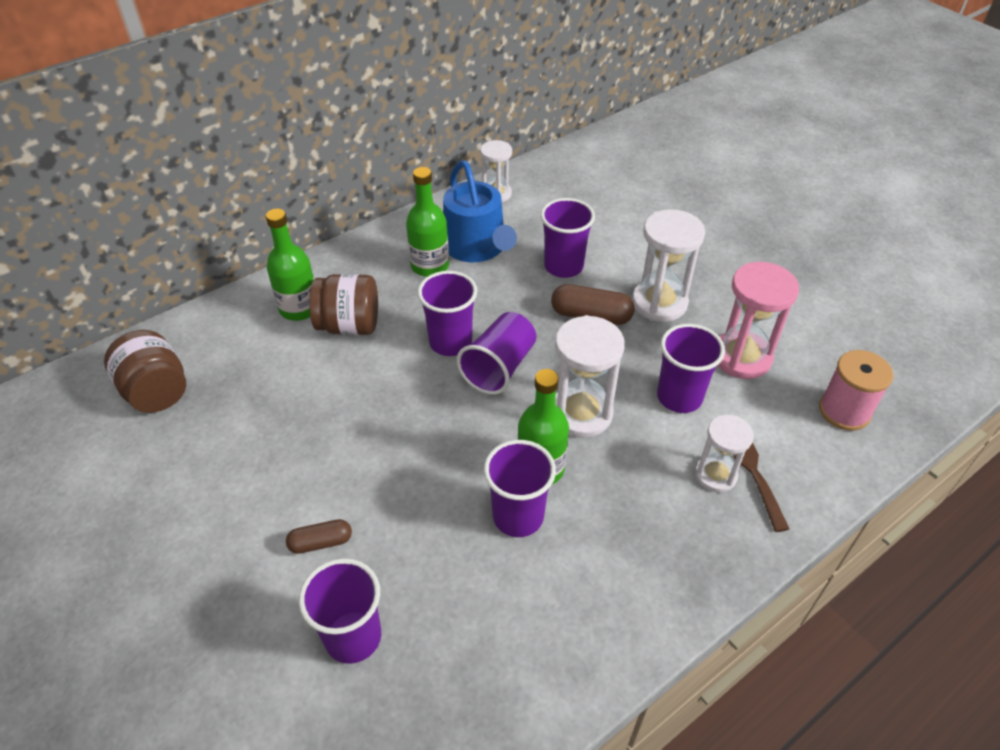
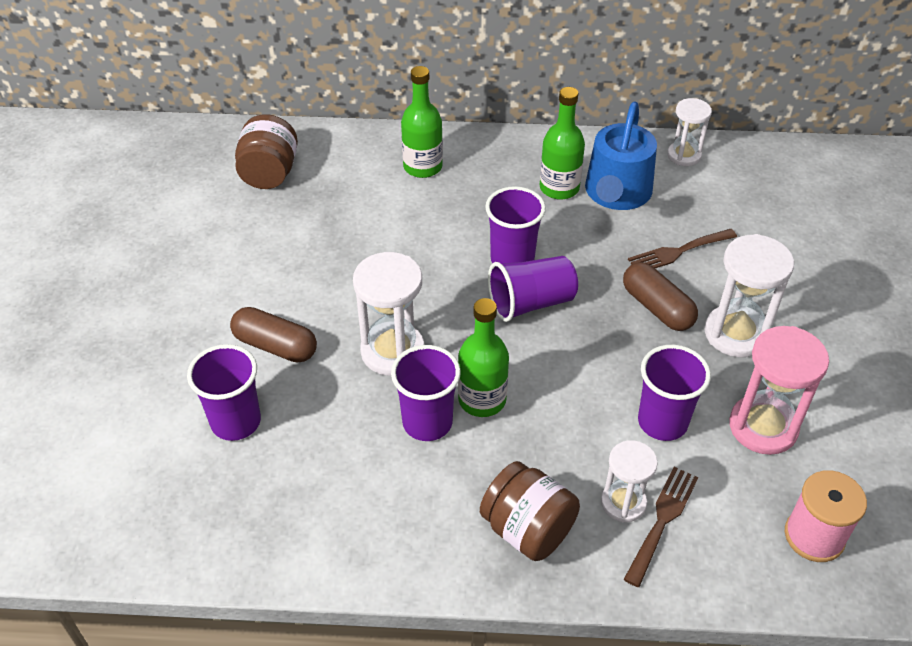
camera: 40 degrees right, 0 degrees up
brown capsule [286,519,352,554] -> brown capsule [230,307,317,363], size x1.61
brown jar [310,274,378,335] -> brown jar moved to [480,461,580,561]
purple cup [541,198,595,278] -> brown fork [628,229,737,268]
white hourglass [555,315,625,438] -> white hourglass moved to [353,252,425,376]

